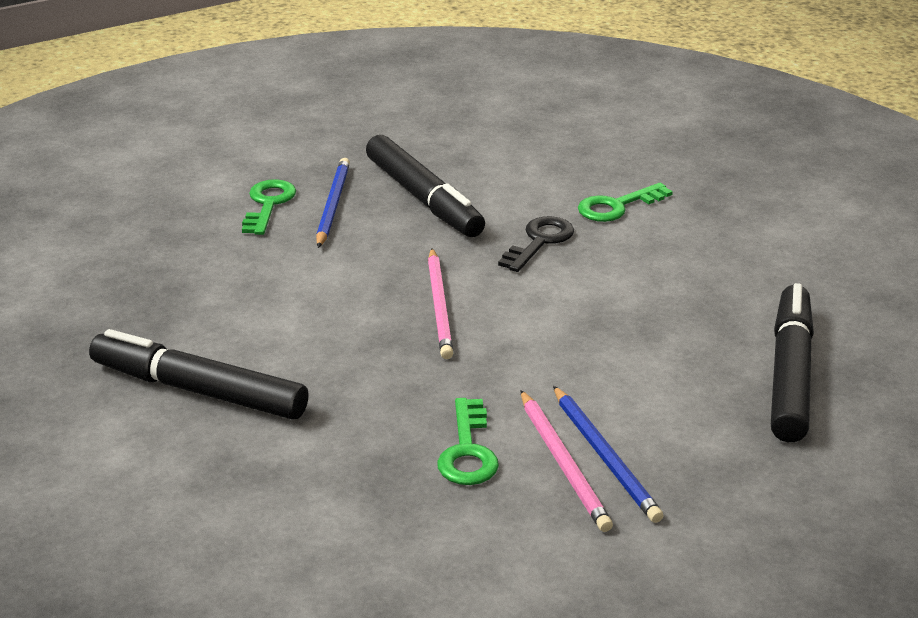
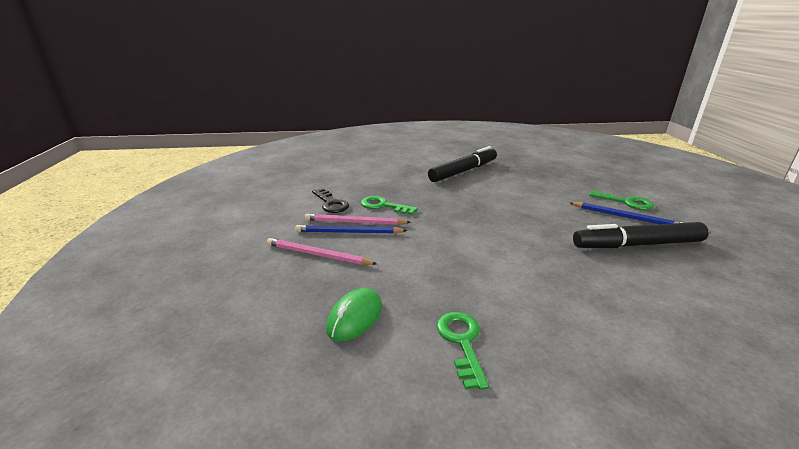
camera: 115 degrees right, 5 degrees down
pink pencil [428,248,453,359] -> pink pencil moved to [267,238,377,265]
black key [498,216,574,272] -> black key moved to [312,188,349,213]
green key [578,183,673,222] -> green key moved to [436,312,489,390]
black marker [771,283,814,442] -> green mouse [326,288,382,341]

